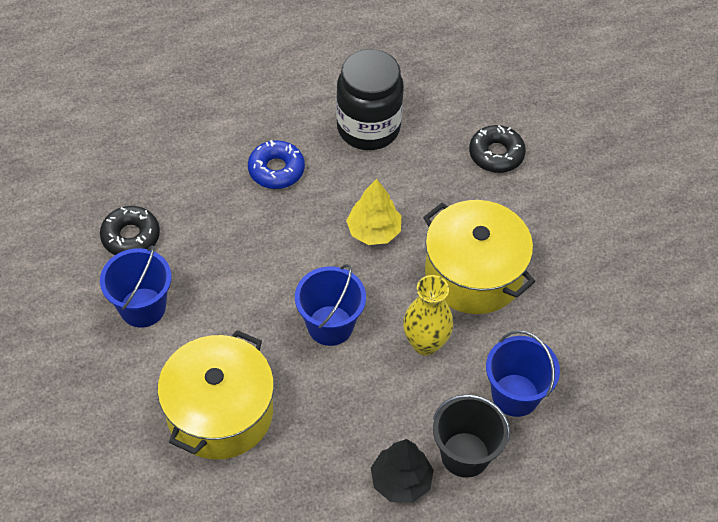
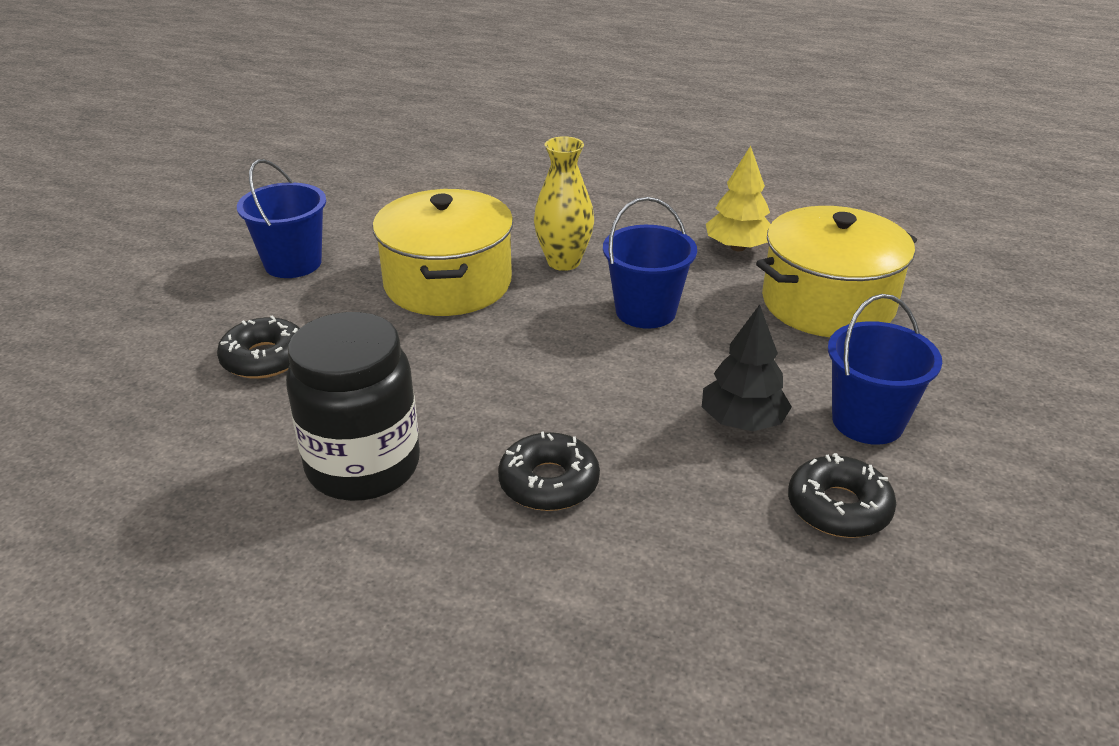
camera: 140 degrees left, 20 degrees down
blue donut [248,140,305,189] -> black donut [498,432,600,511]
yellow tree [346,179,401,245] -> yellow tree moved to [706,146,771,251]
black tree [371,439,434,503] -> black tree moved to [702,304,792,431]
black bucket [433,394,510,478] -> none
blue bucket [486,330,560,417] -> blue bucket moved to [237,159,326,278]

